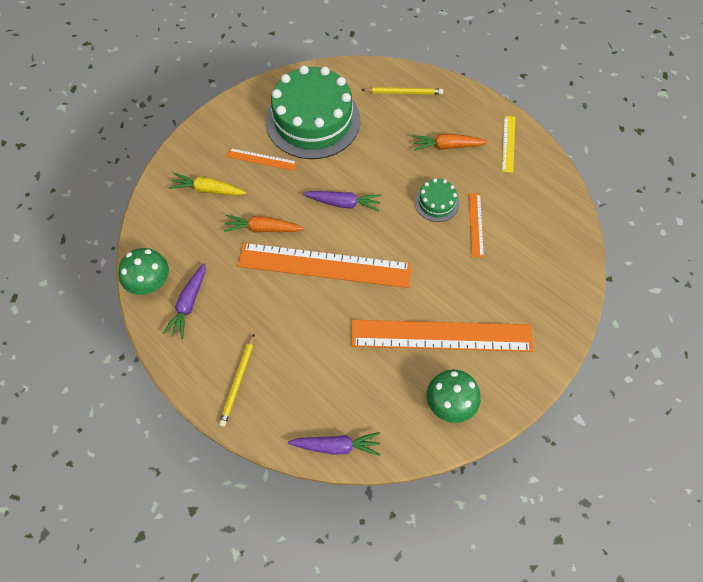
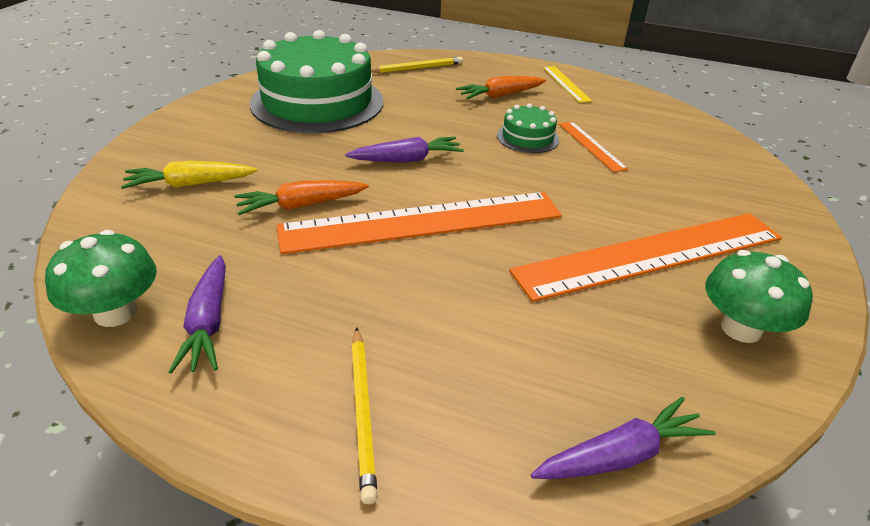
camera: 25 degrees left, 25 degrees down
orange ruler [227,148,297,171] -> none

